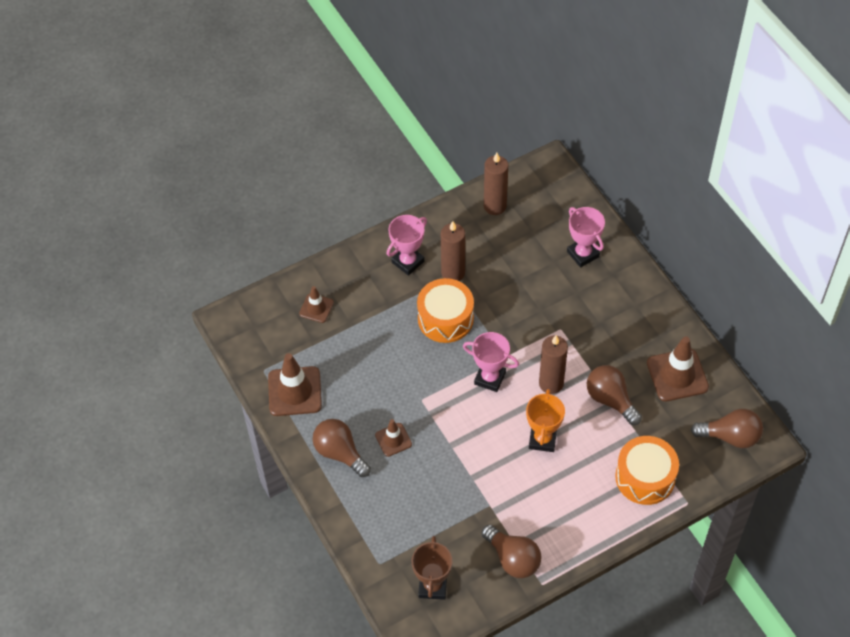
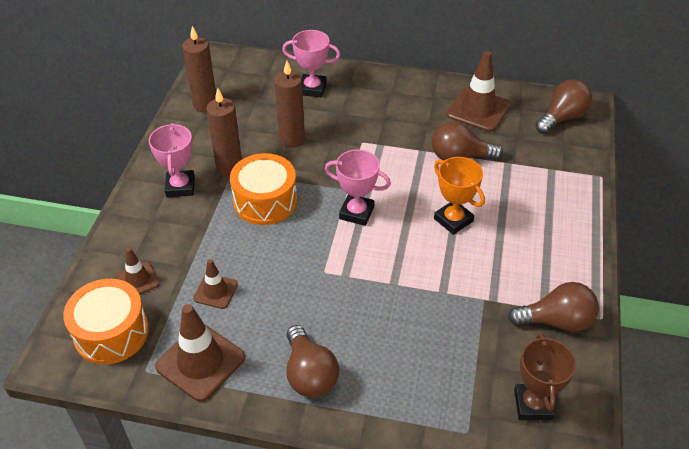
camera: 50 degrees left, 10 degrees down
brown light bulb [312,419,371,477] -> brown light bulb turned 105 degrees counterclockwise [286,325,339,398]
brown traffic cone [375,419,412,457] -> brown traffic cone moved to [193,259,238,309]
brown trophy [412,536,452,600] -> brown trophy turned 45 degrees clockwise [514,333,576,420]
pink trophy [463,332,519,392] -> pink trophy turned 45 degrees clockwise [325,150,391,226]
brown candle [539,335,568,394] -> brown candle moved to [274,61,305,148]
orange drum [615,436,679,505] -> orange drum moved to [63,279,149,365]

